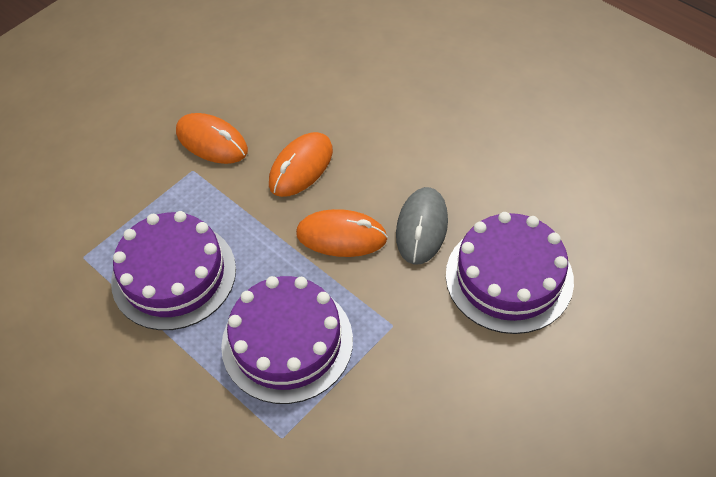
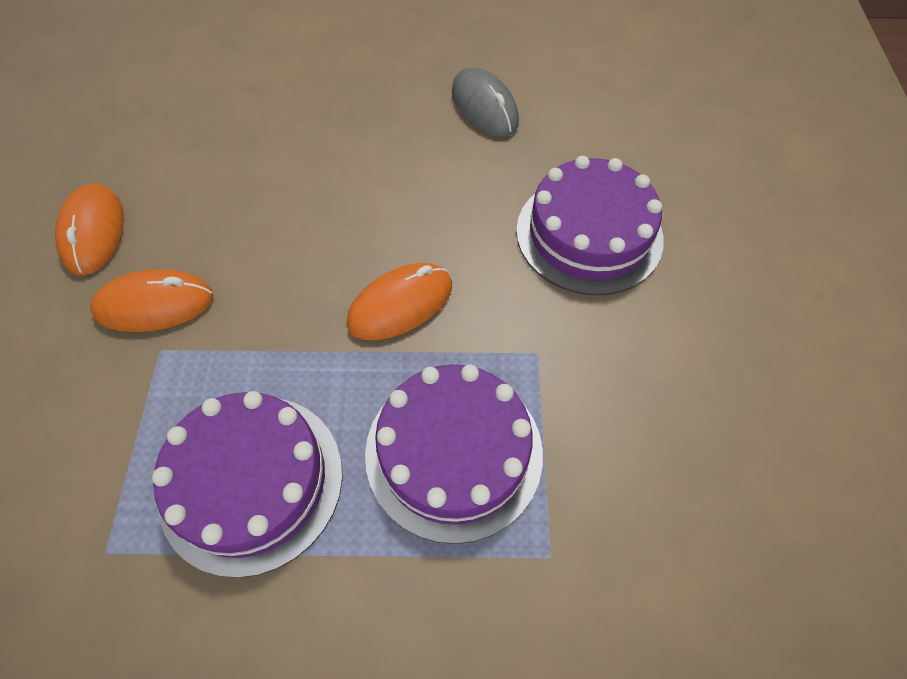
camera: 45 degrees left, 5 degrees up
orange mouse [269,132,333,197] -> orange mouse moved to [55,184,124,275]
grey mouse [396,187,448,265] -> grey mouse moved to [452,67,519,137]

